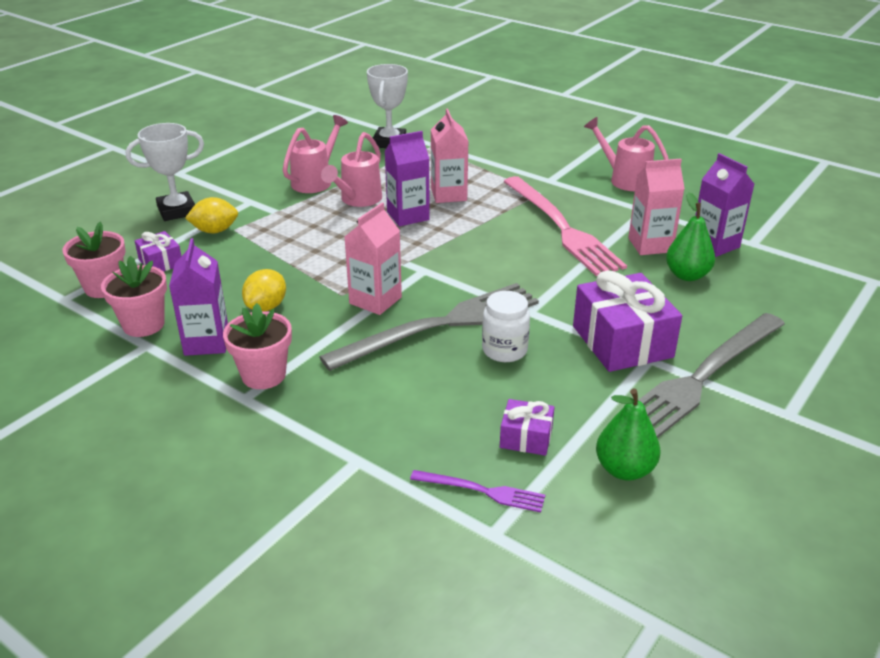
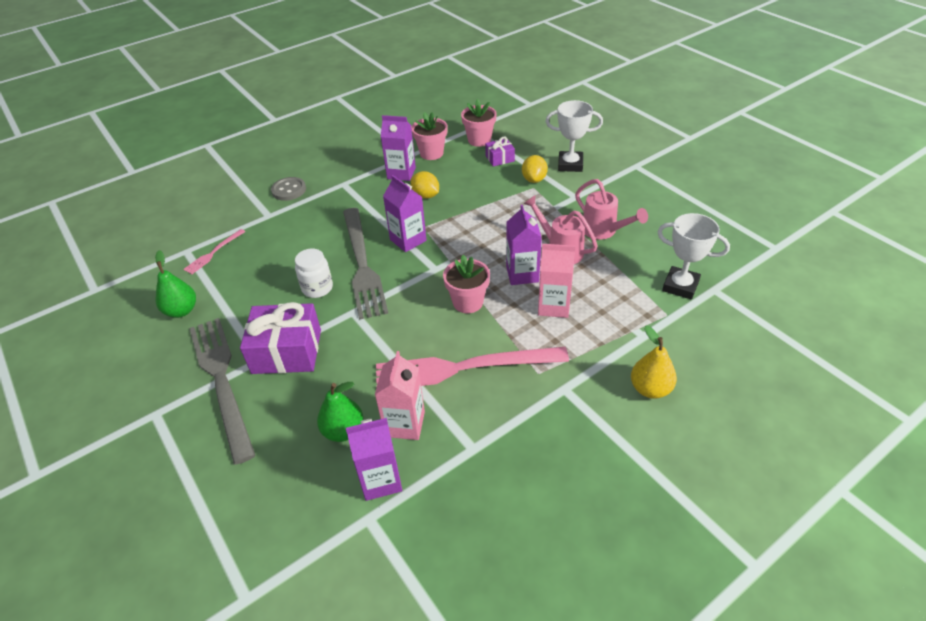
camera: 110 degrees right, 10 degrees up
white trophy [126,123,204,221] -> white trophy turned 75 degrees counterclockwise [545,100,603,172]
pink flower pot [223,303,292,389] -> pink flower pot moved to [443,255,490,313]
pink carton [345,202,402,315] -> purple carton [383,175,427,252]
purple fork [410,470,545,513] -> pink fork [183,229,245,274]
purple gift [500,399,554,456] -> none
pink watering can [584,117,669,191] -> none
none -> grey button [271,177,306,201]
none -> yellow pear [631,326,677,399]

